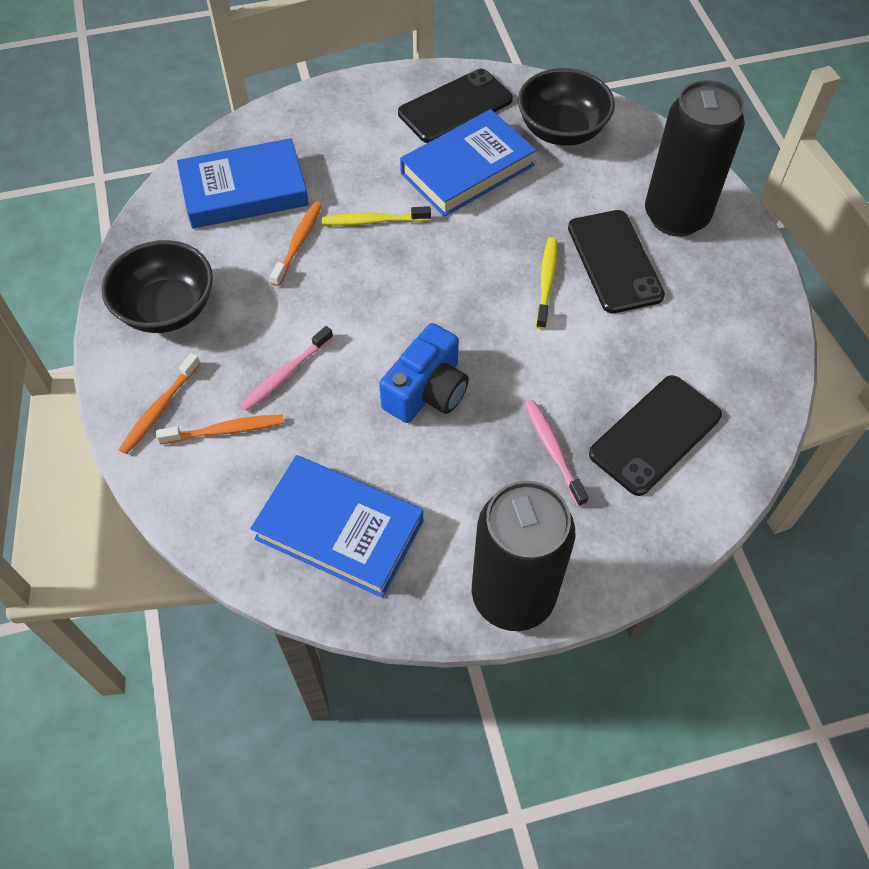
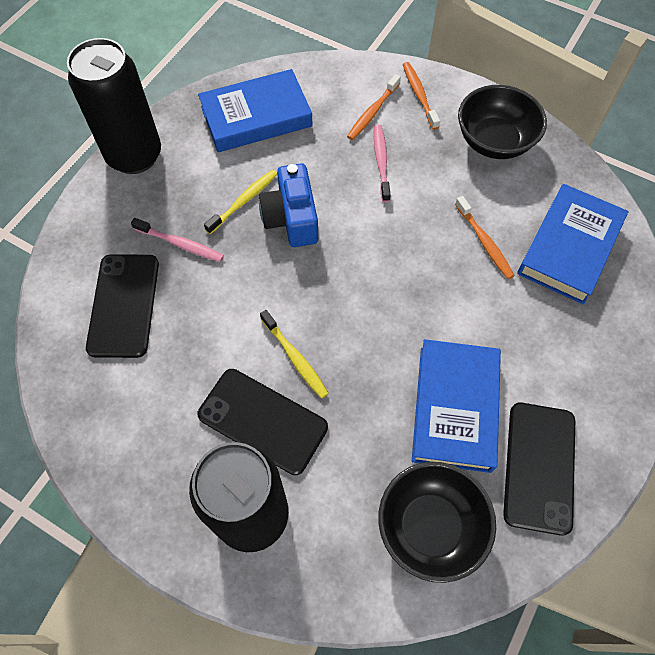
camera: 135 degrees right, 5 degrees up
yellow toothbrush [322,206,431,226] -> yellow toothbrush moved to [204,170,277,234]

